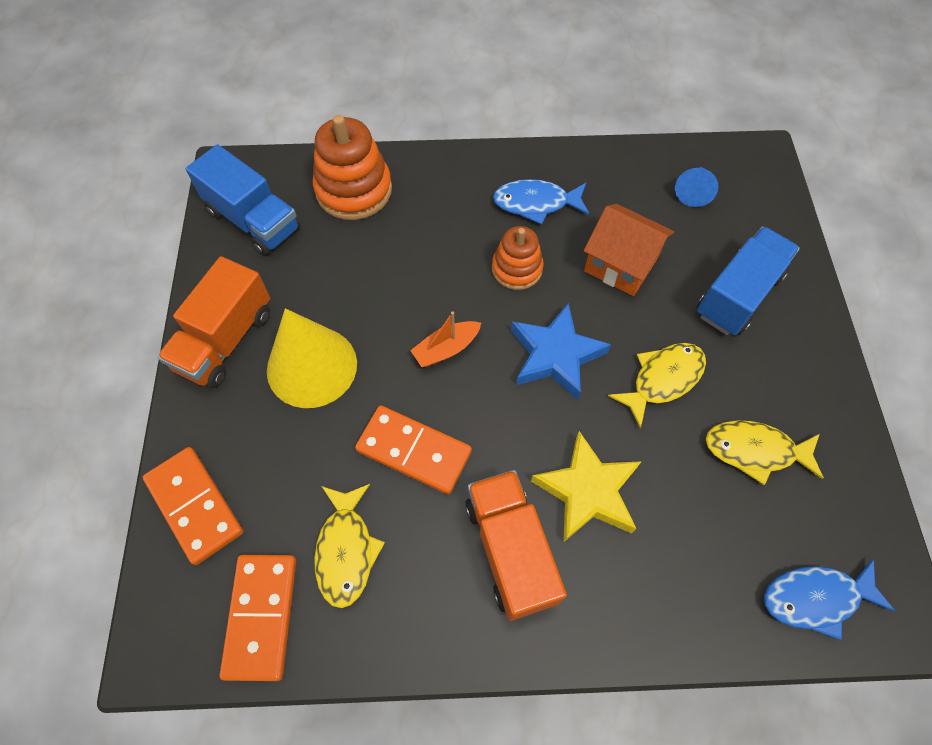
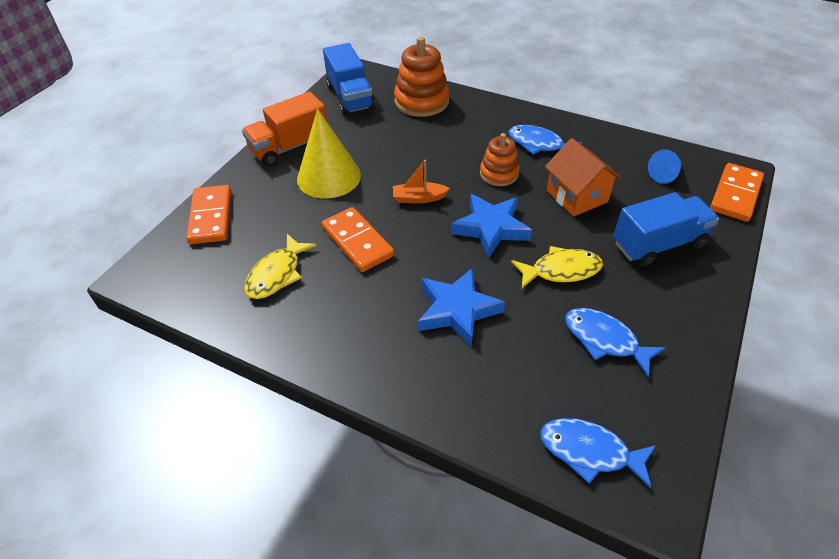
camera: 30 degrees right, 15 degrees down
orange domino [220,555,296,681] -> orange domino moved to [710,163,764,222]
orange truck [465,470,567,621] -> none
yellow star [531,431,642,543] -> blue star [418,268,505,347]
yellow fish [706,420,824,485] -> blue fish [565,308,666,377]

